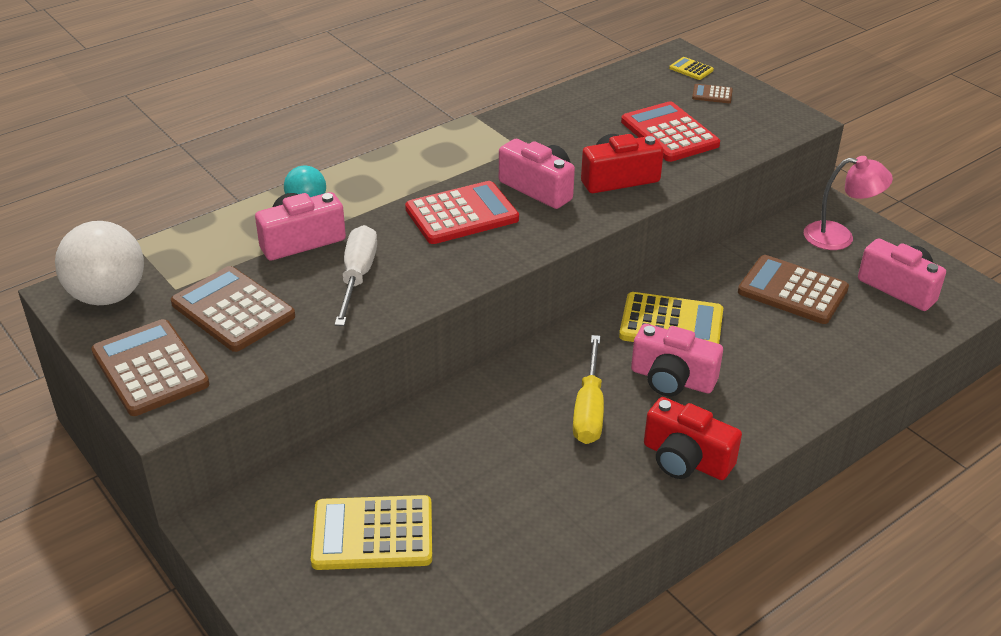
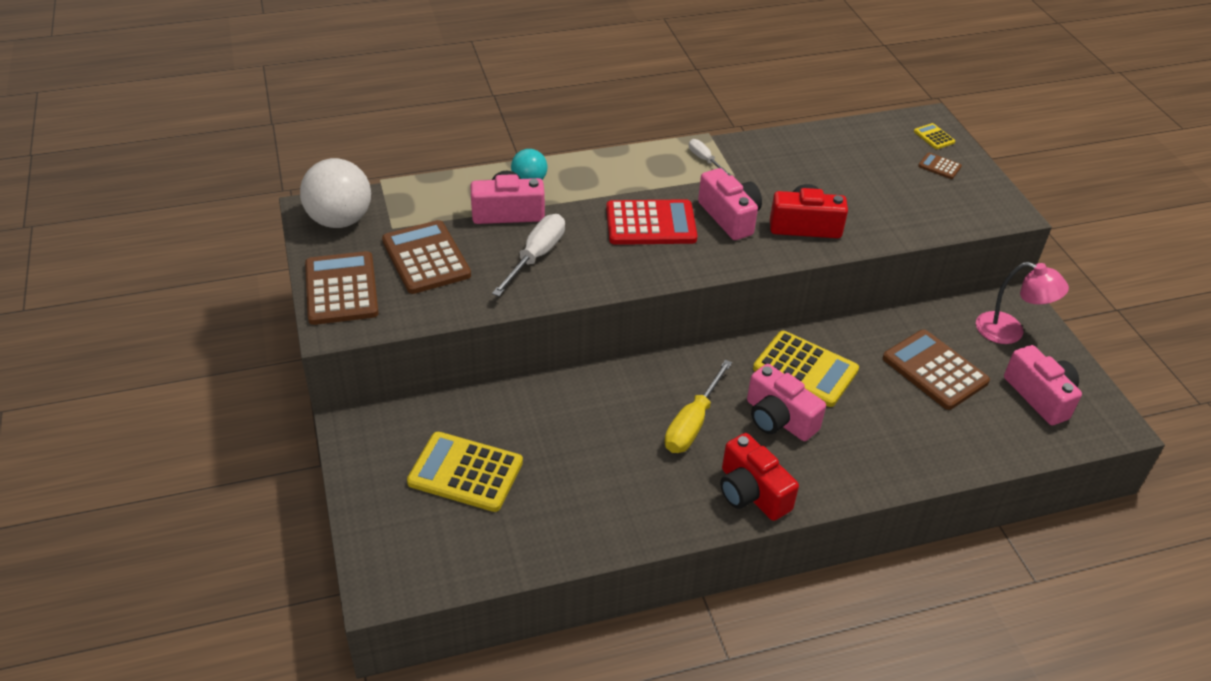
camera: 20 degrees right, 5 degrees up
red calculator [621,101,720,162] -> none
none -> white screwdriver [689,139,731,176]

